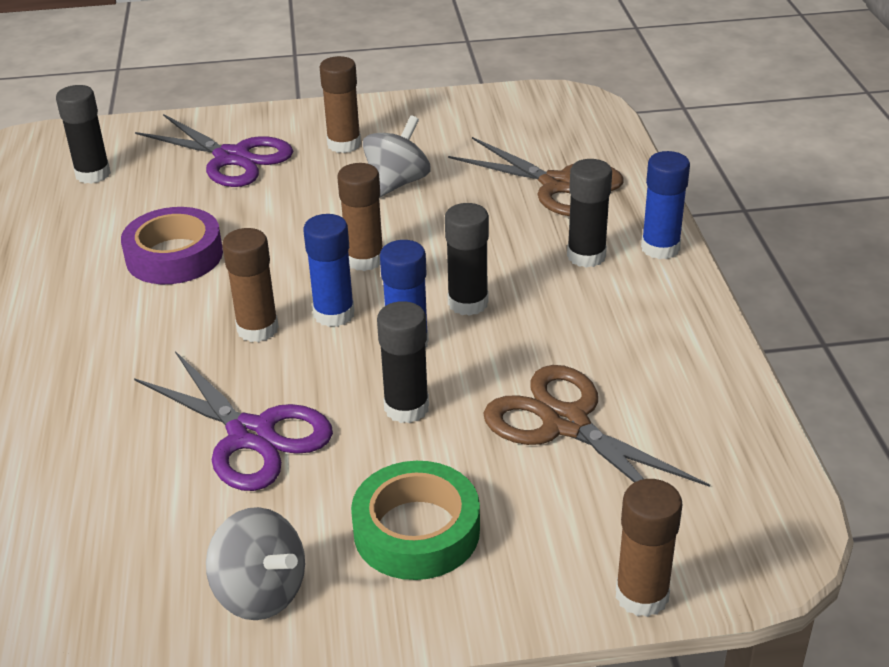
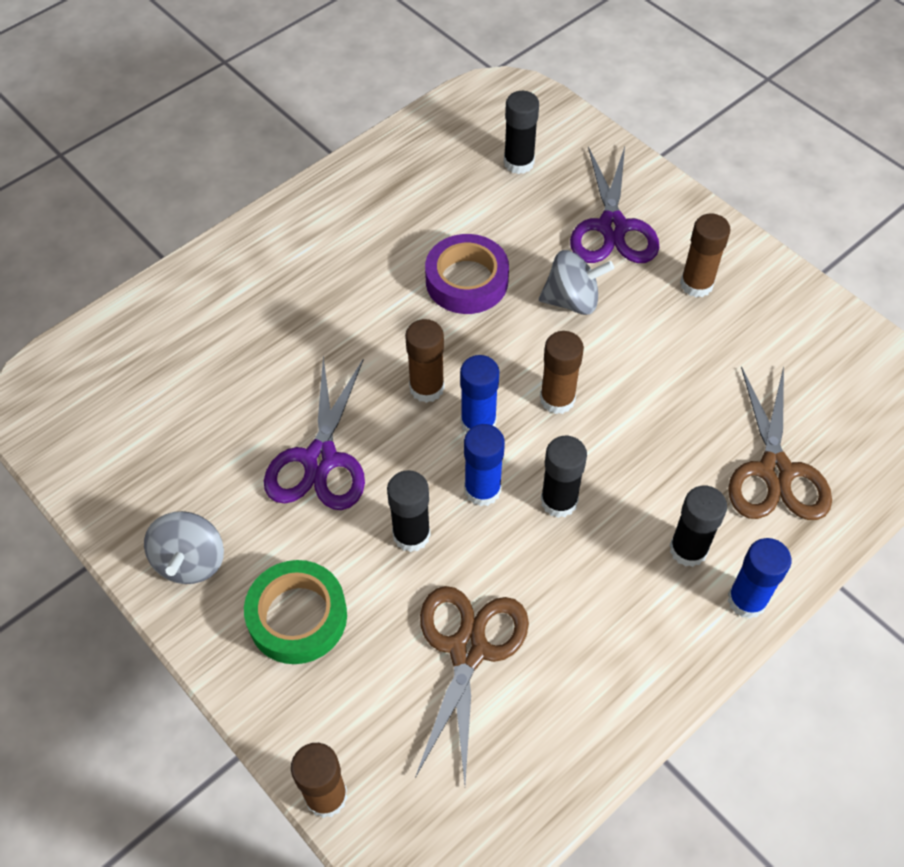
camera: 55 degrees right, 20 degrees up
grey spinning top [363,116,431,197] -> grey spinning top moved to [539,250,614,315]

